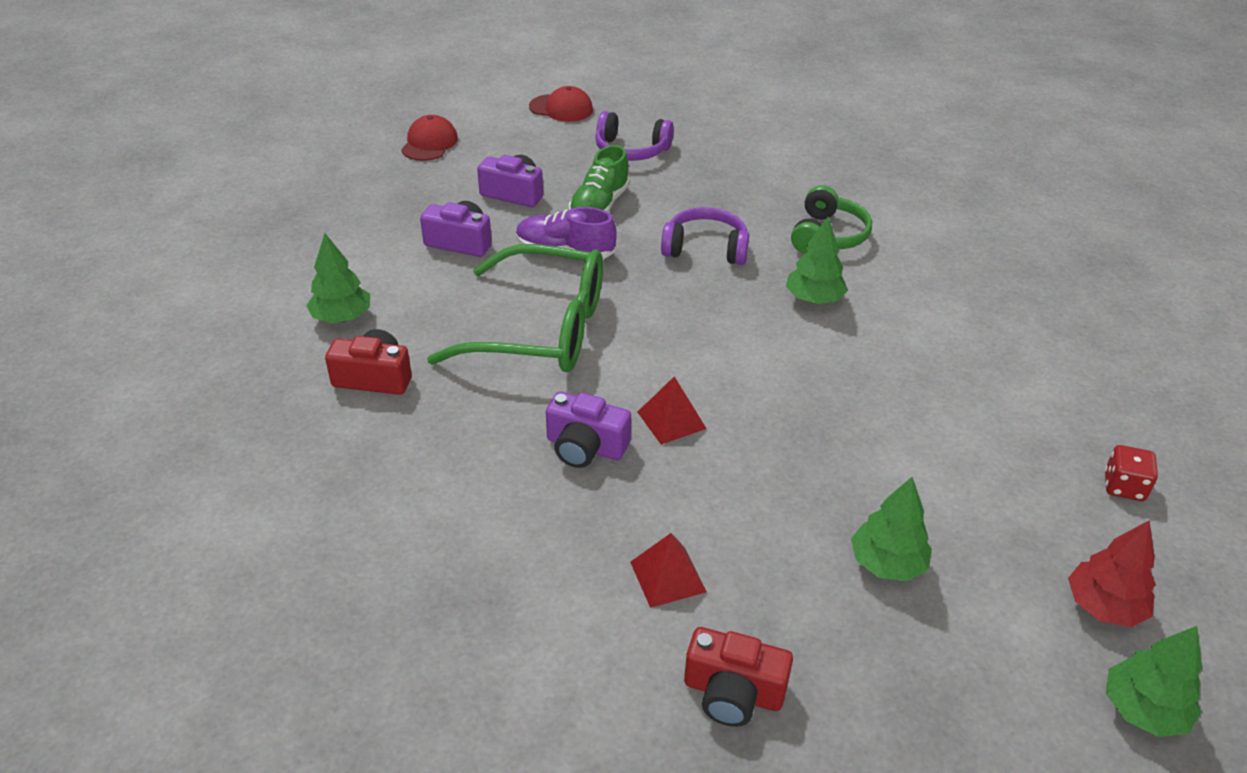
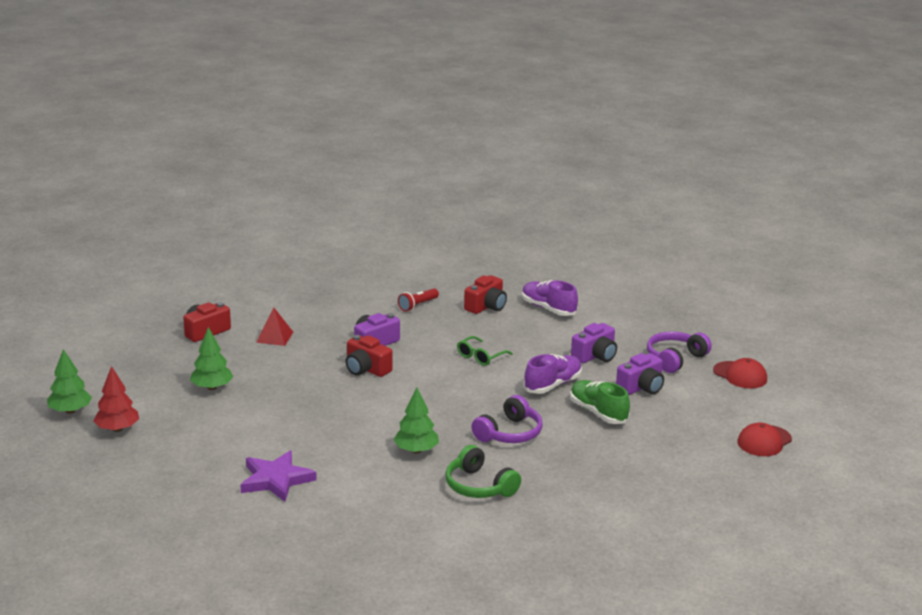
camera: 120 degrees right, 15 degrees down
green tree [306,233,370,323] -> purple shoe [522,280,578,316]
green glasses [427,244,603,372] -> green glasses [457,336,513,366], size x0.42
purple headphones [595,111,674,161] -> purple headphones moved to [647,331,712,373]
red pyramid [638,376,707,445] -> red camera [345,335,393,377]
red dice [1105,445,1158,501] -> none
none -> purple star [240,451,317,502]
none -> red flashlight [398,288,439,312]

